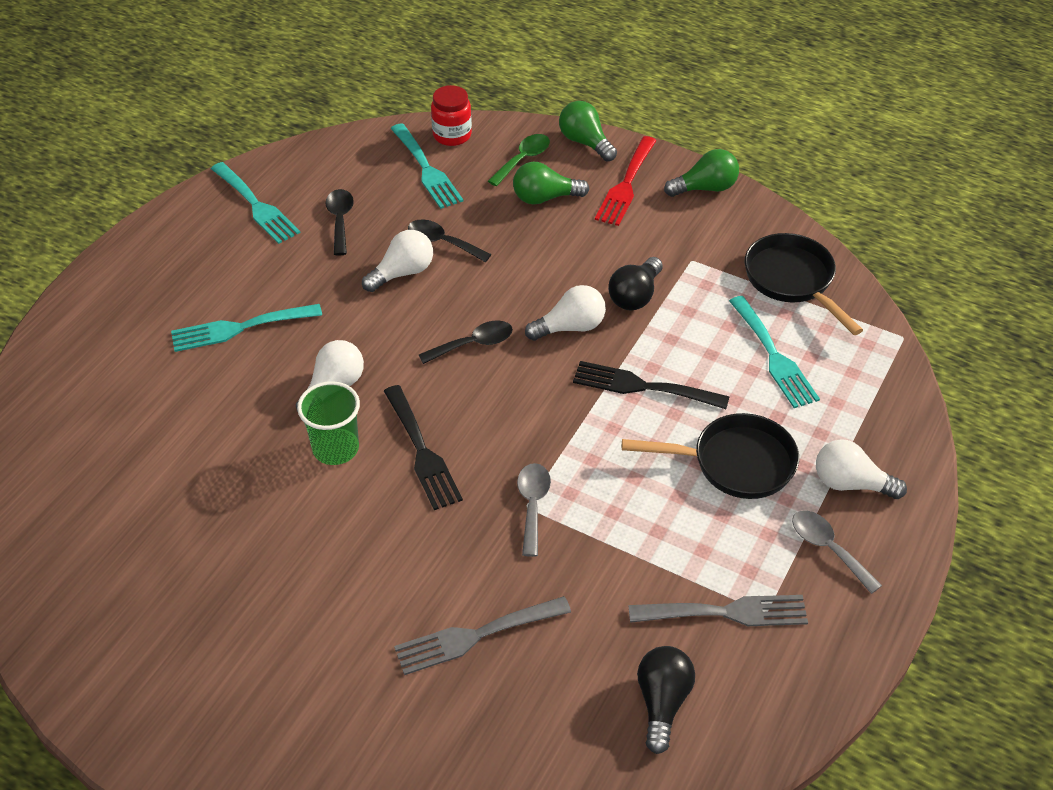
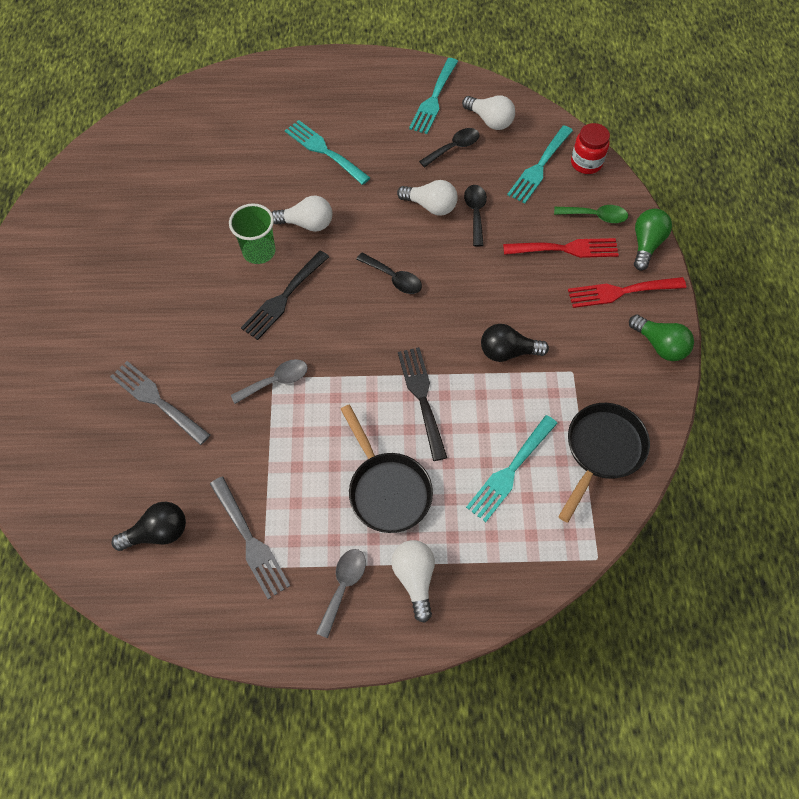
camera: 60 degrees right, 15 degrees up
green light bulb [513,162,589,205] -> red fork [503,238,619,258]
white light bulb [525,285,606,341] -> white light bulb moved to [462,95,515,130]

